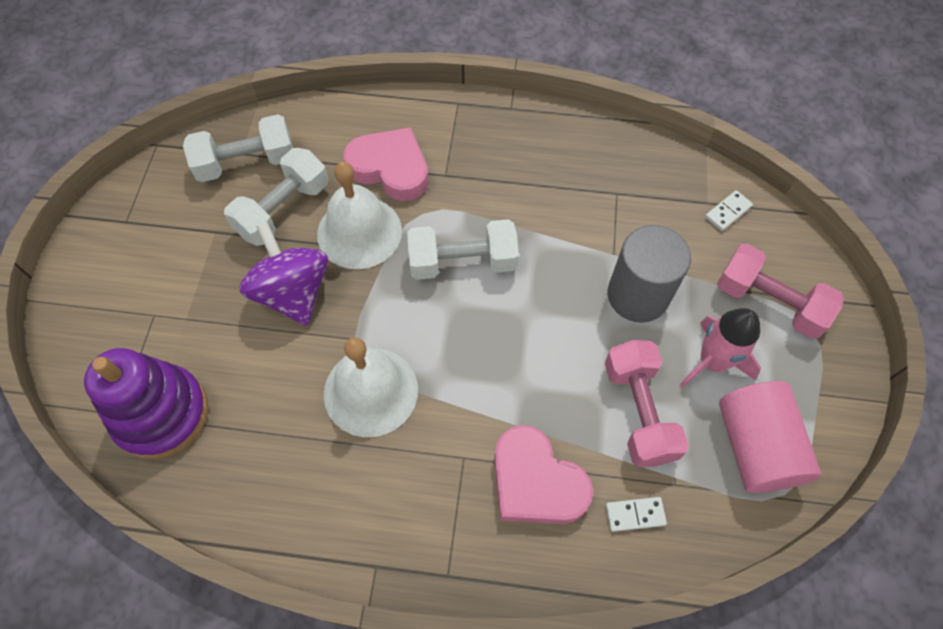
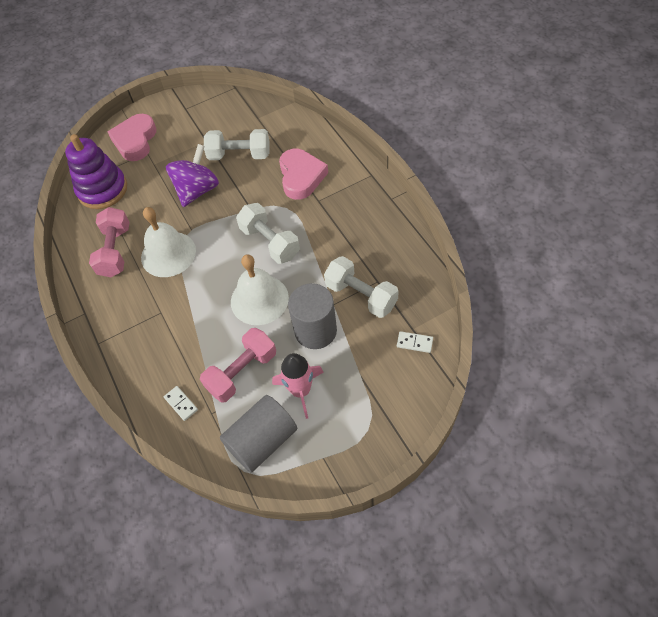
camera: 60 degrees right, 5 degrees down
white dumbbell [183,114,293,182] -> white dumbbell moved to [324,256,398,318]
white bell [317,162,402,269] -> white bell moved to [231,254,289,325]
pink heart [494,425,593,524] -> pink heart moved to [107,114,157,161]
pink dumbbell [717,244,844,339] -> pink dumbbell moved to [89,207,129,277]
pink cylinder [719,381,821,493] -> grey cylinder [220,395,297,473]

